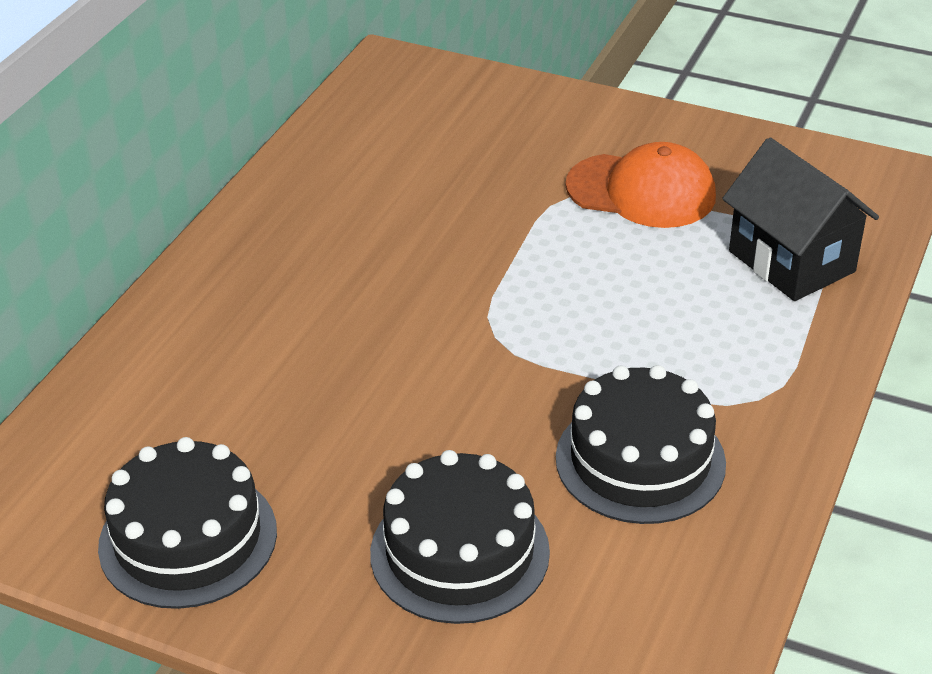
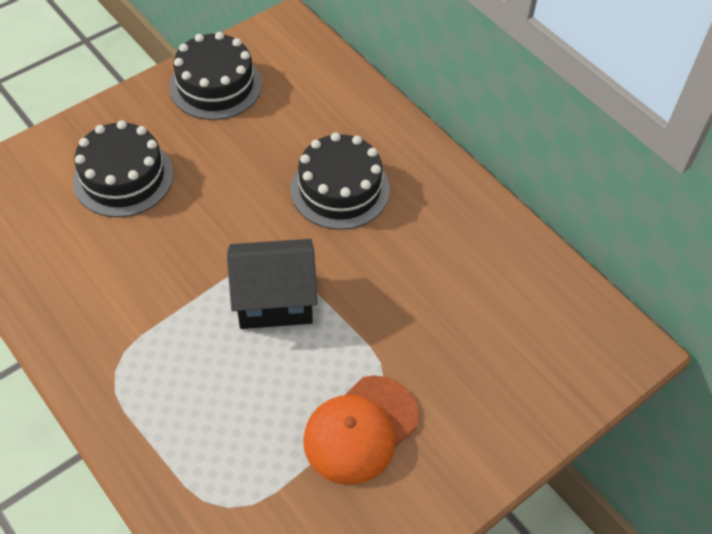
camera: 115 degrees right, 15 degrees up
black cake [556,365,726,524] -> black cake moved to [290,133,390,230]
black house [722,137,879,301] -> black house moved to [227,239,318,329]

